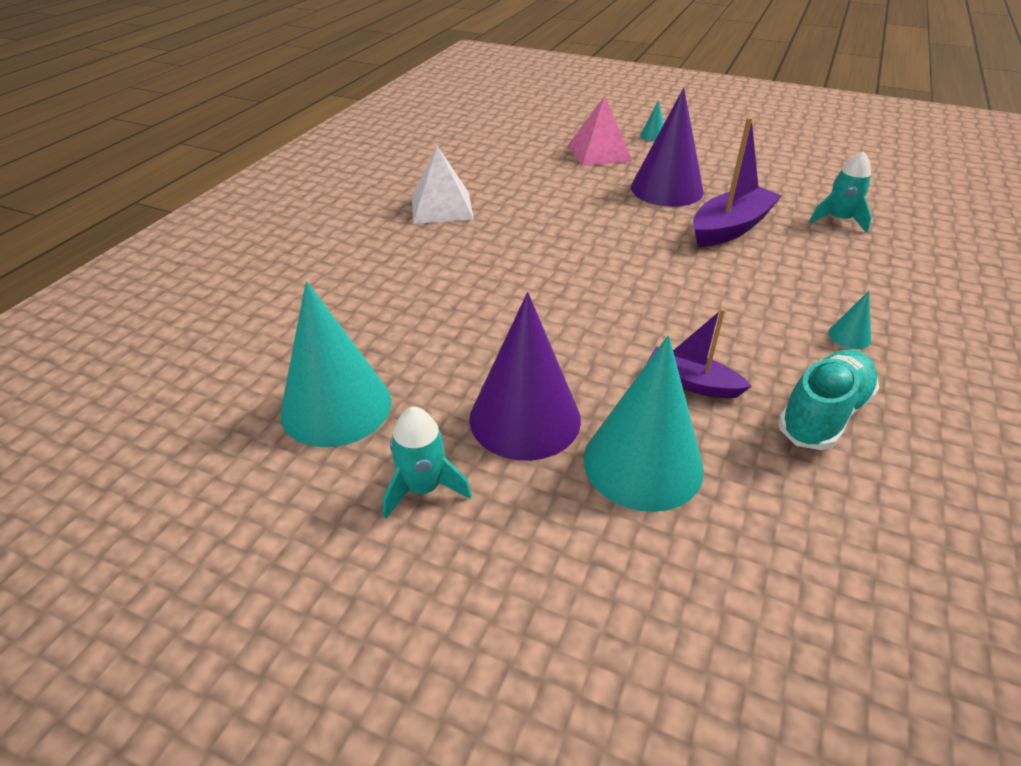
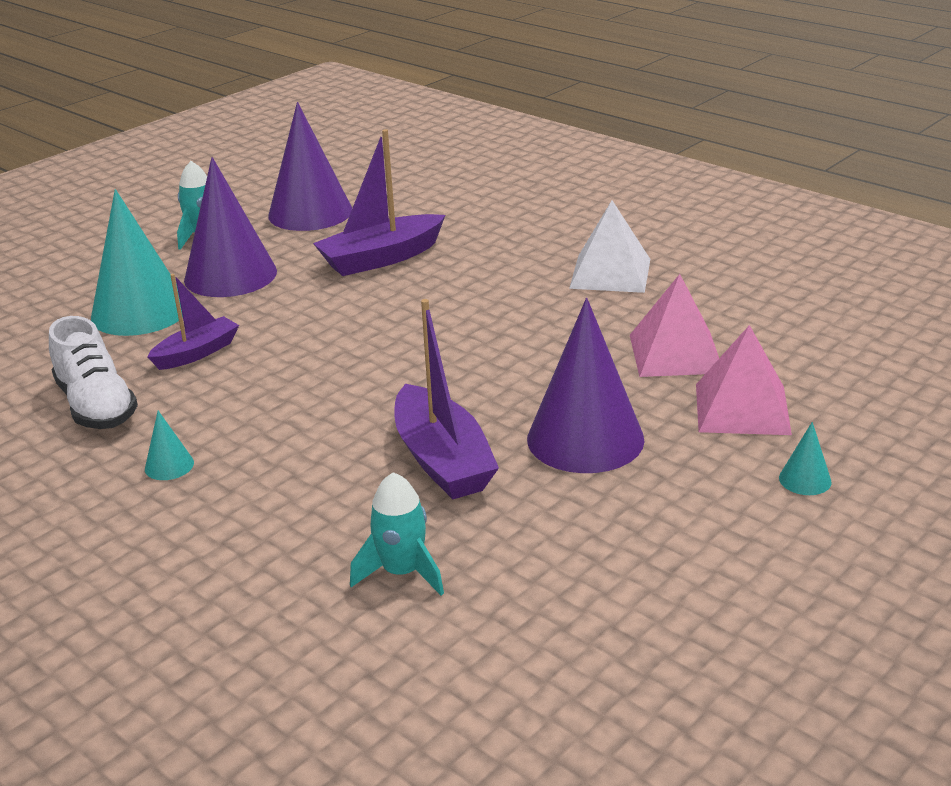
camera: 110 degrees right, 10 degrees down
turquoise cone [280,281,392,447] -> purple cone [268,102,352,231]
turquoise shoe [778,350,880,450] -> white shoe [49,316,138,429]
none -> purple boat [313,129,445,276]
none -> pink pyramid [630,274,719,377]

